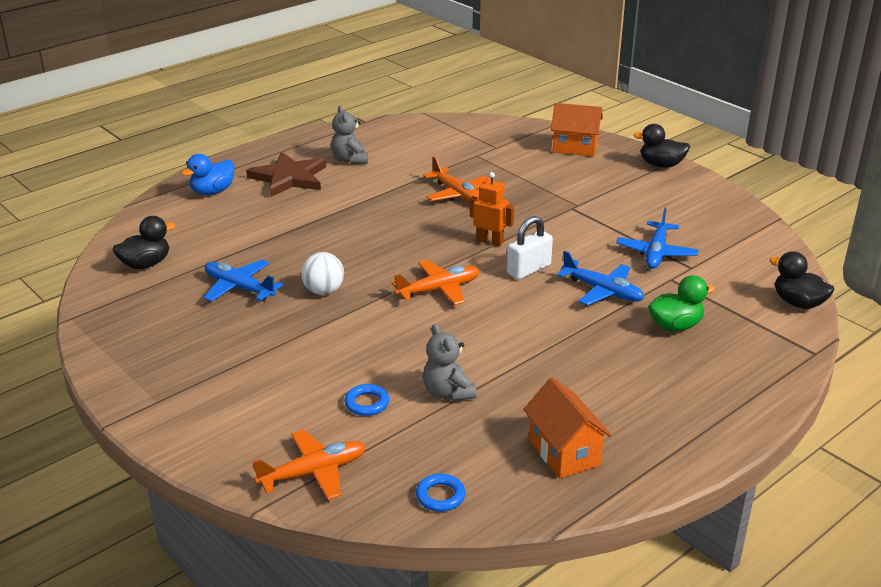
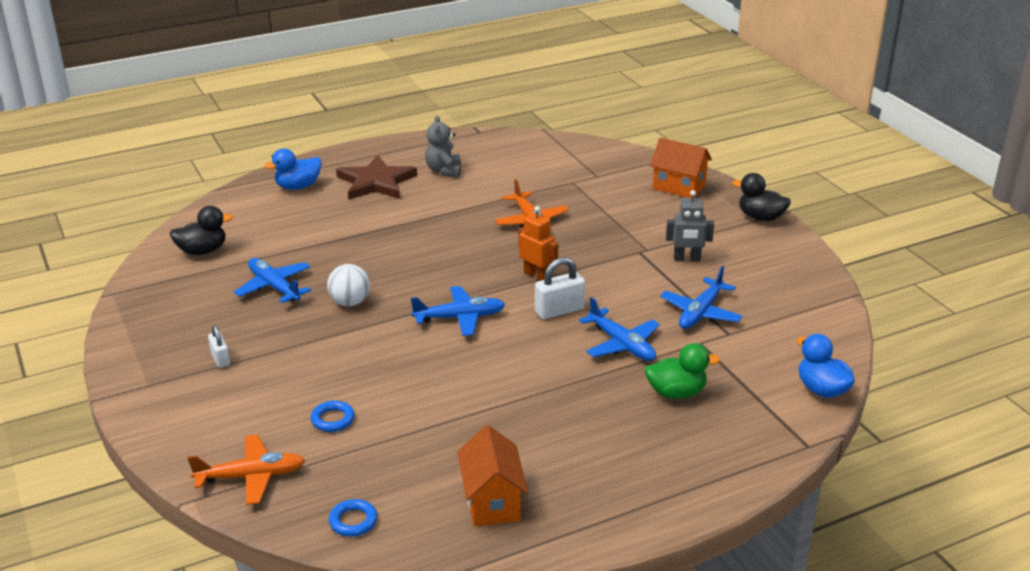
camera: 15 degrees right, 0 degrees up
orange plane [392,260,480,305] -> blue plane [411,286,505,336]
grey teddy bear [423,324,477,401] -> none
black duck [769,251,834,309] -> blue duck [797,334,855,398]
none -> white padlock [208,325,230,368]
none -> grey robot [666,190,714,262]

